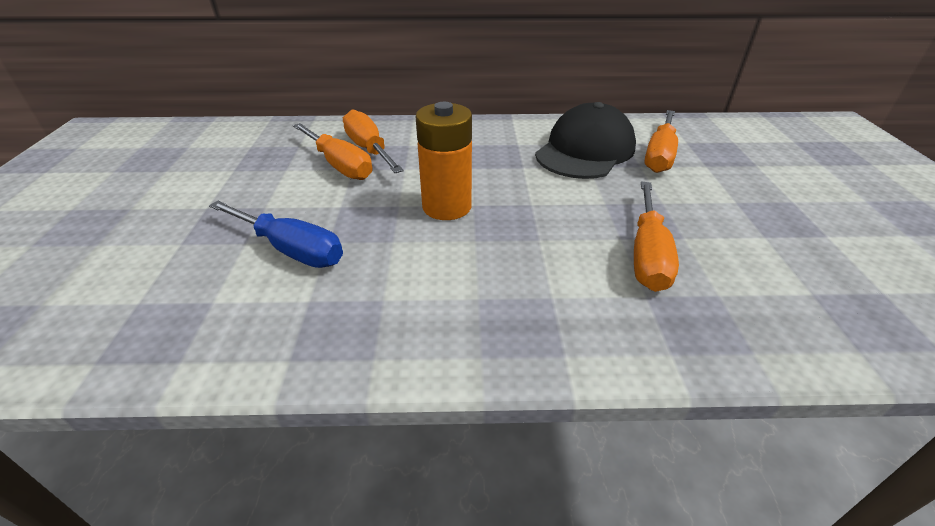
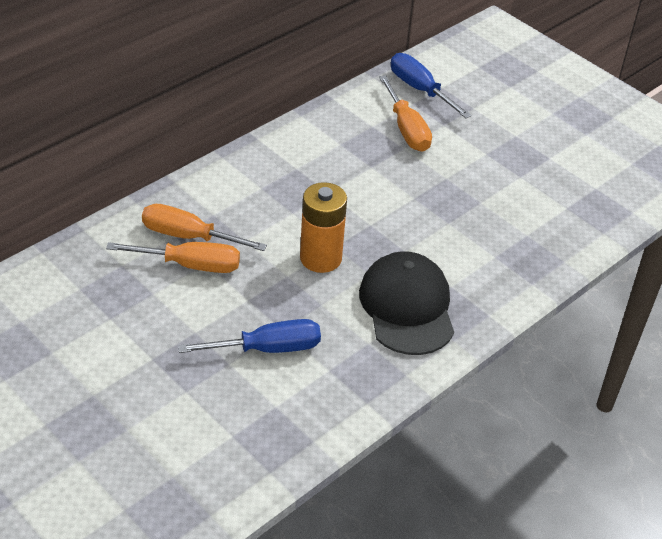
camera: 45 degrees left, 5 degrees up
black cap [535,102,636,179] -> black cap moved to [359,251,454,355]
orange screwdriver [634,181,679,292] -> none
none -> blue screwdriver [391,53,472,118]

